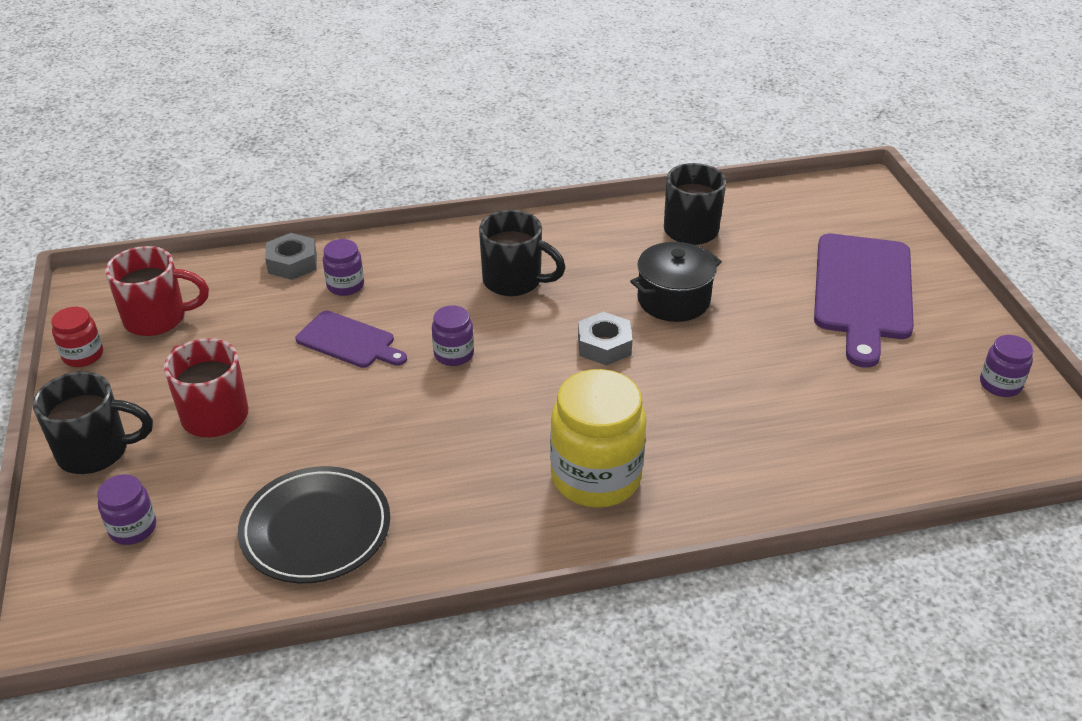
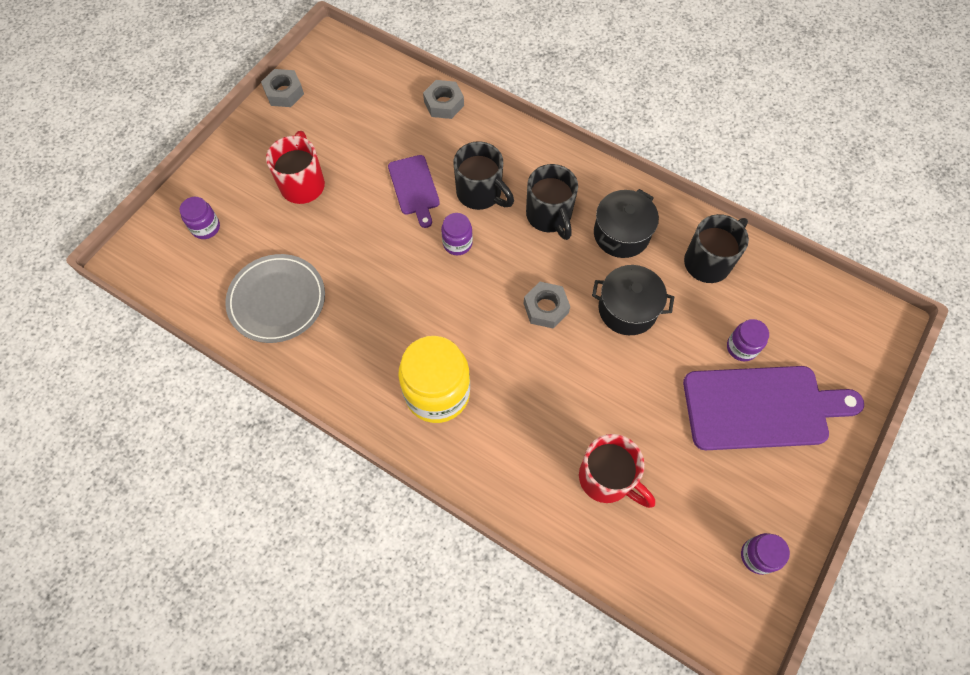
camera: 45 degrees right, 25 degrees up
black mug [33,371,153,474] -> black mug moved to [453,141,514,210]
red jar [51,307,103,367] -> grey nut [261,69,304,107]
red mug [105,246,209,336] -> red mug moved to [579,434,655,508]
black plate [238,466,390,583] -> grey plate [225,254,325,343]
purple jar [323,239,364,296] -> purple jar moved to [727,319,769,361]
purple cutting board [814,234,914,368] -> purple cutting board turned 150 degrees counterclockwise [683,366,864,450]
none -> black pot [594,189,659,258]

